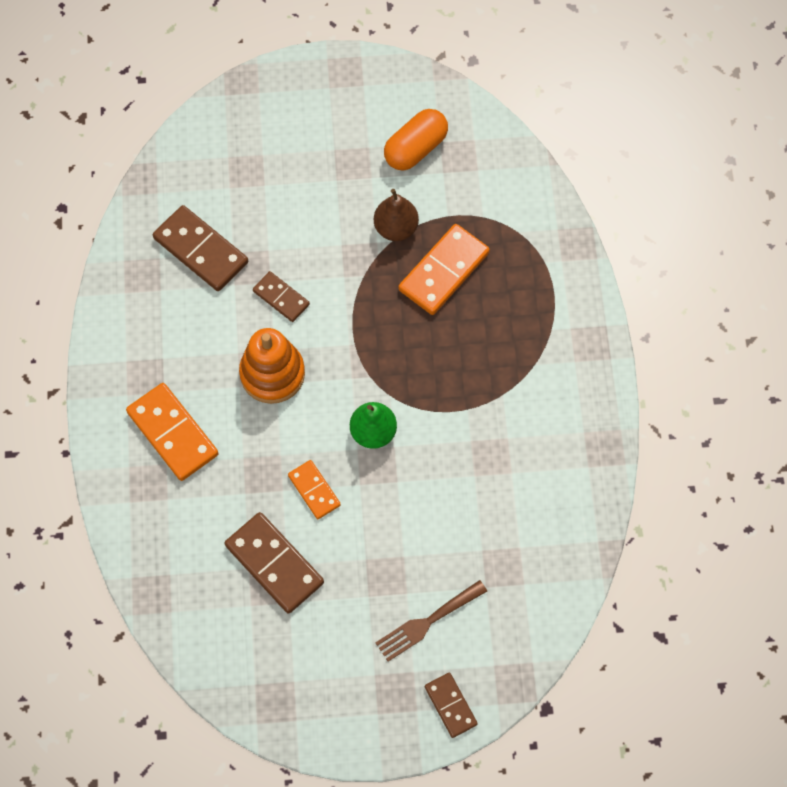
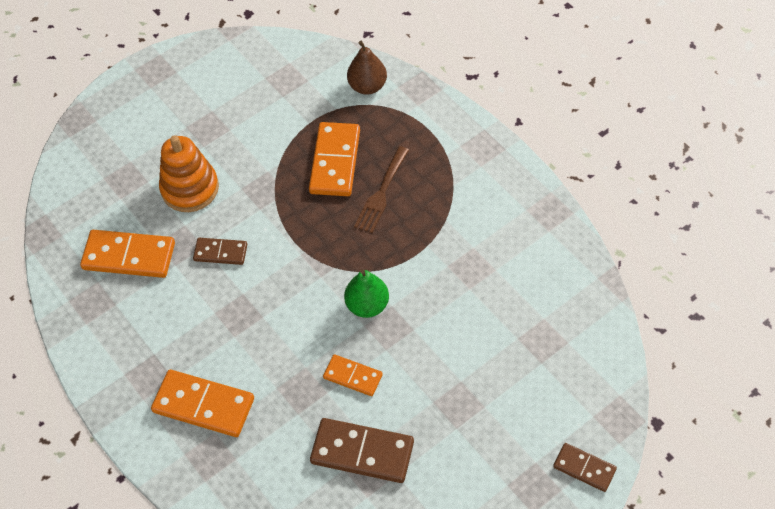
camera: 30 degrees left, 10 degrees down
brown domino [153,205,248,291] -> orange domino [80,230,175,278]
orange stacking toy [239,328,305,404] -> orange stacking toy moved to [159,135,219,212]
brown pear [374,189,419,241] -> brown pear moved to [347,41,387,95]
brown fork [375,580,487,662] -> brown fork moved to [354,146,409,233]
orange capsule [384,109,448,171] -> none

